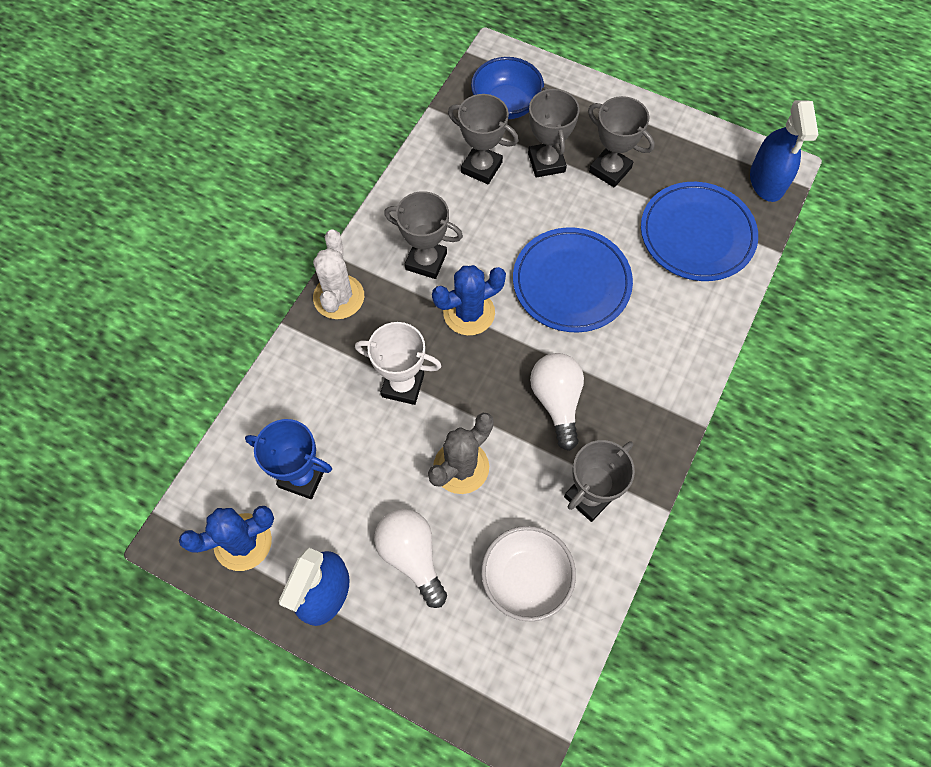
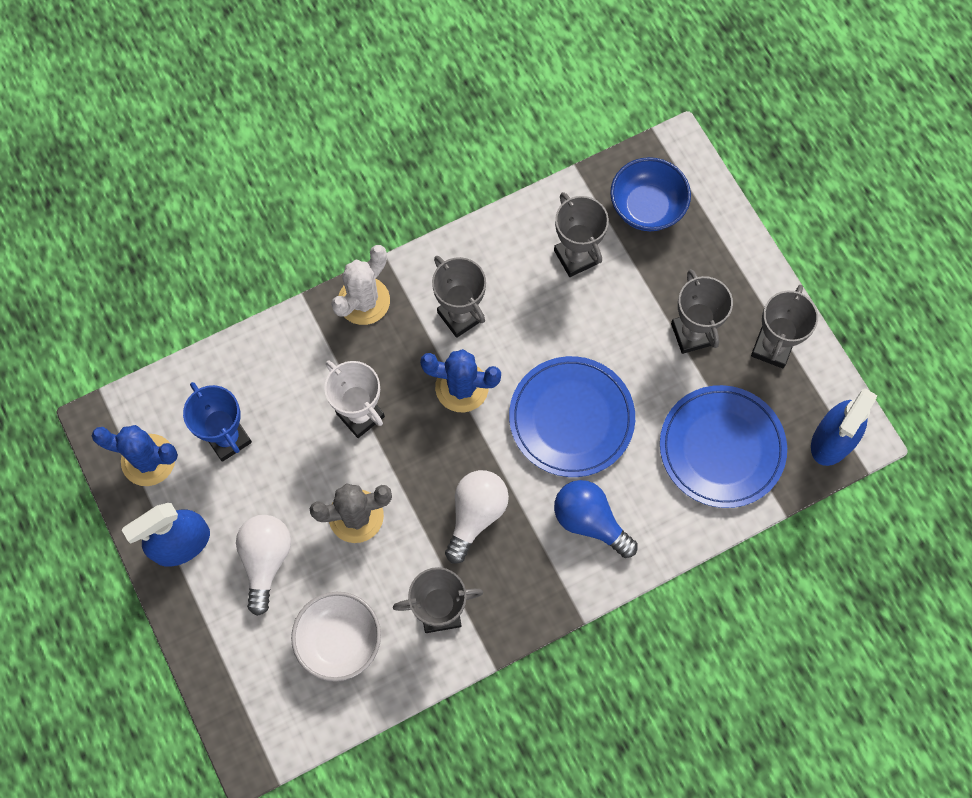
camera: 35 degrees right, 5 degrees up
grey trophy [528,87,580,178] -> grey trophy moved to [751,285,818,368]
none -> blue light bulb [554,480,638,558]

